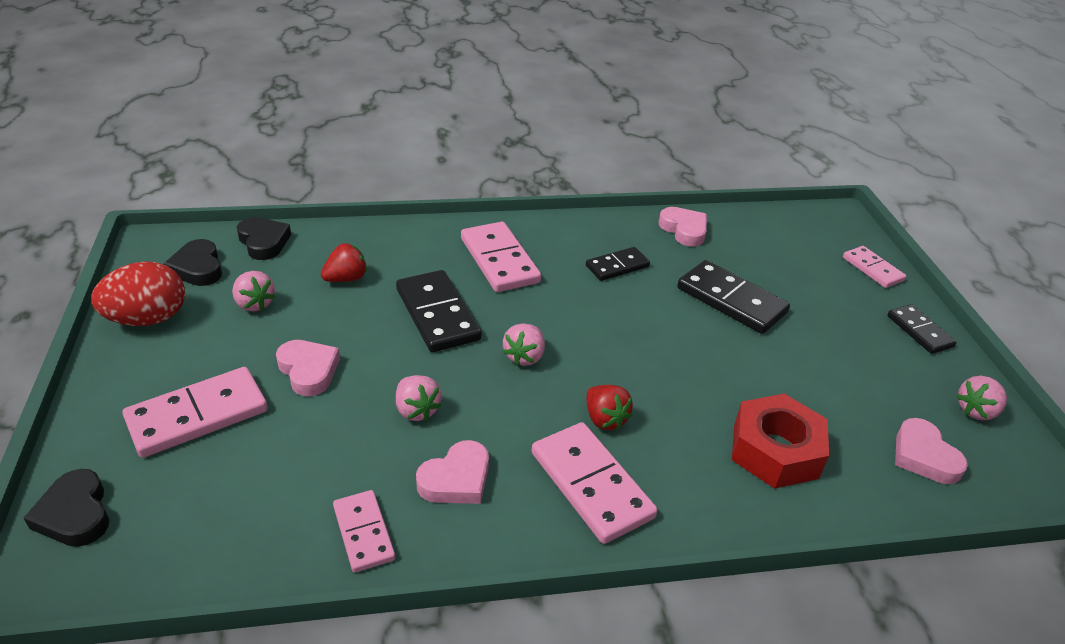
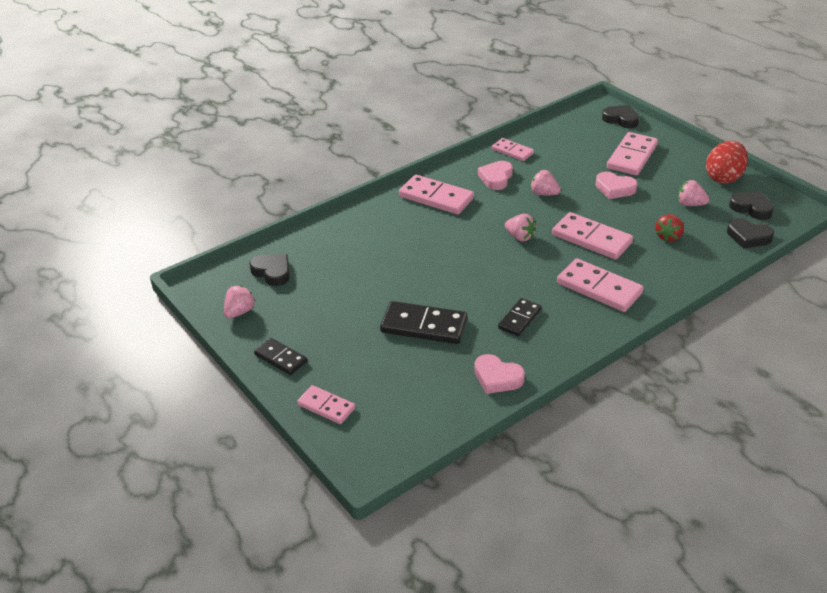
camera: 155 degrees right, 0 degrees up
black domino [396,270,481,352] -> pink domino [552,212,633,260]
pink strawberry [503,323,545,366] -> pink strawberry turned 135 degrees clockwise [505,214,536,241]
red strawberry [586,385,633,430] -> none
red nut [732,394,829,489] -> none
pink heart [895,418,968,484] -> black heart [249,254,290,286]

